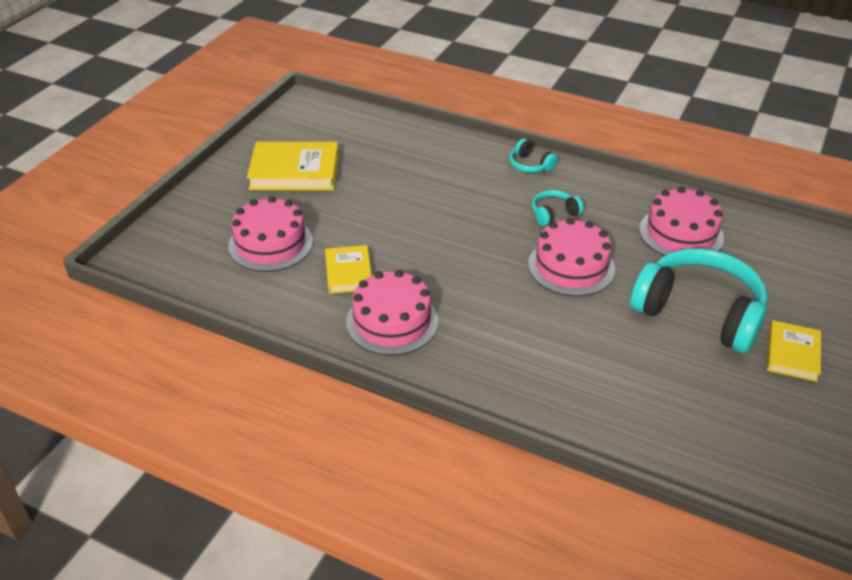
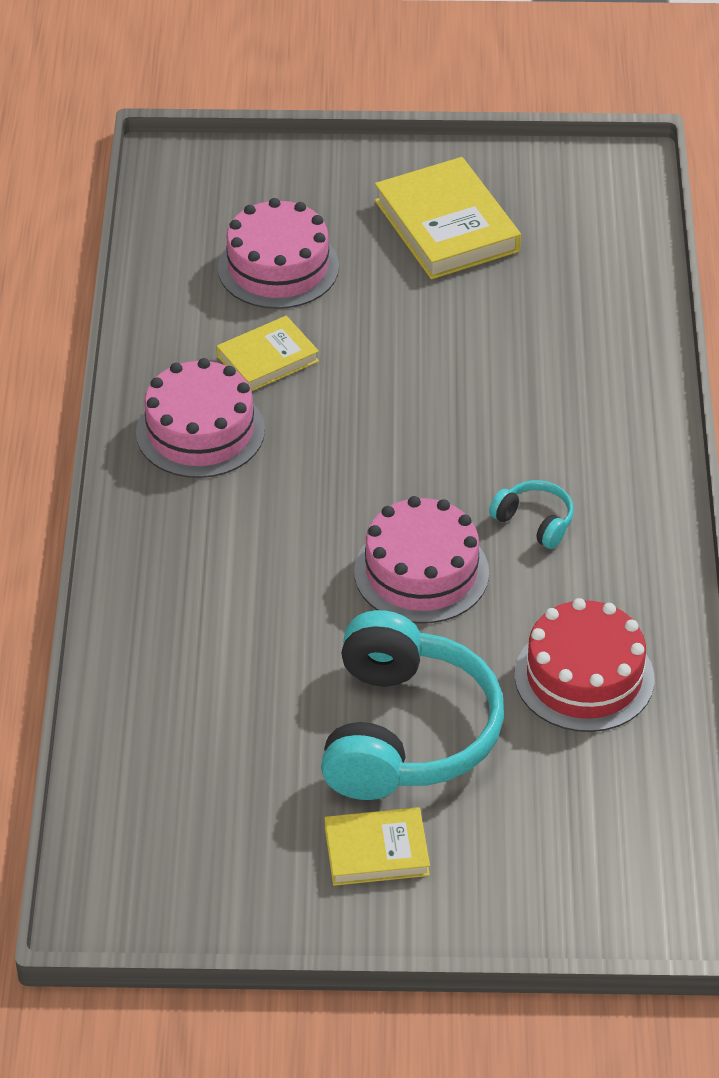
camera: 65 degrees right, 5 degrees up
turquoise headphones [509,139,558,173] -> none
pink cake [639,187,724,256] -> red cake [515,598,654,732]

